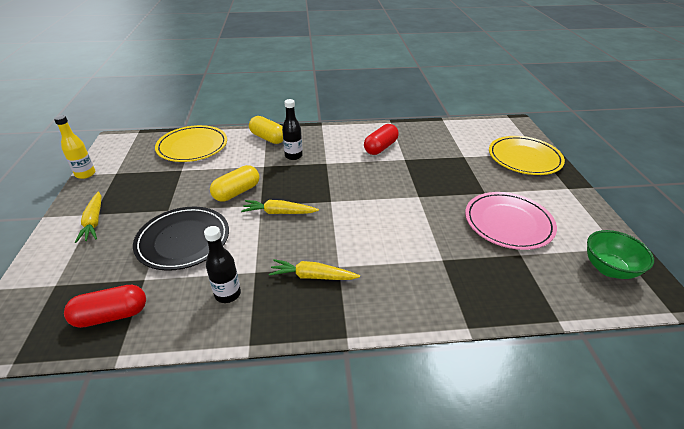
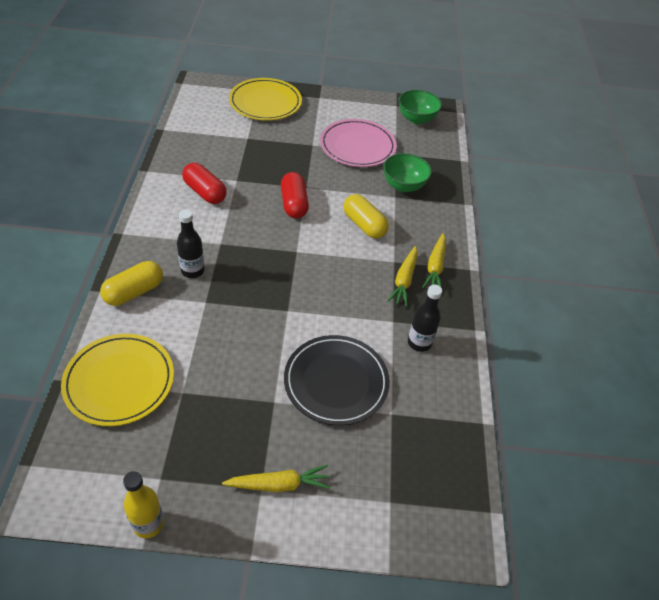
camera: 85 degrees left, 10 degrees up
red capsule [64,285,146,328] -> red capsule moved to [281,172,309,218]
yellow capsule [210,165,259,201] -> yellow capsule moved to [343,194,389,239]
yellow carrot [241,200,319,214] -> yellow carrot moved to [422,233,446,288]
none -> green bowl [383,153,432,192]

